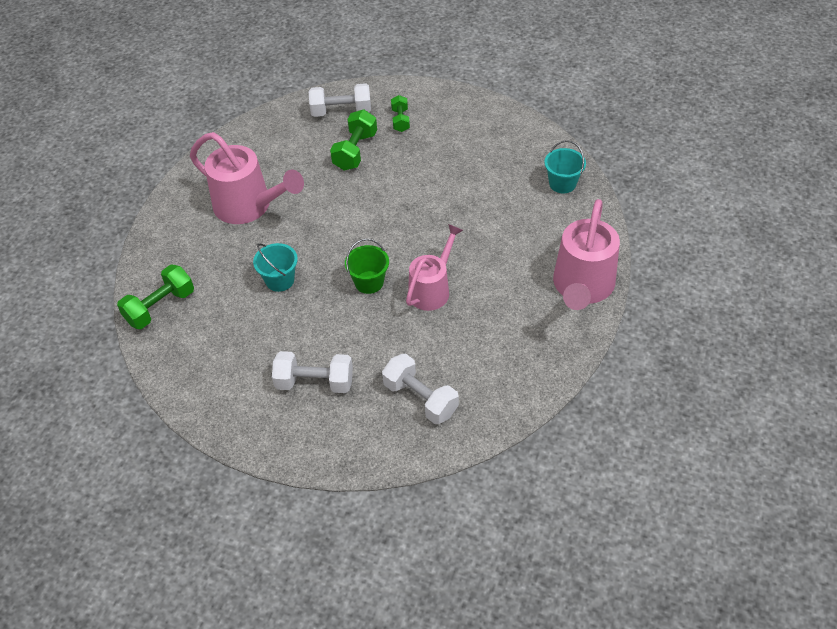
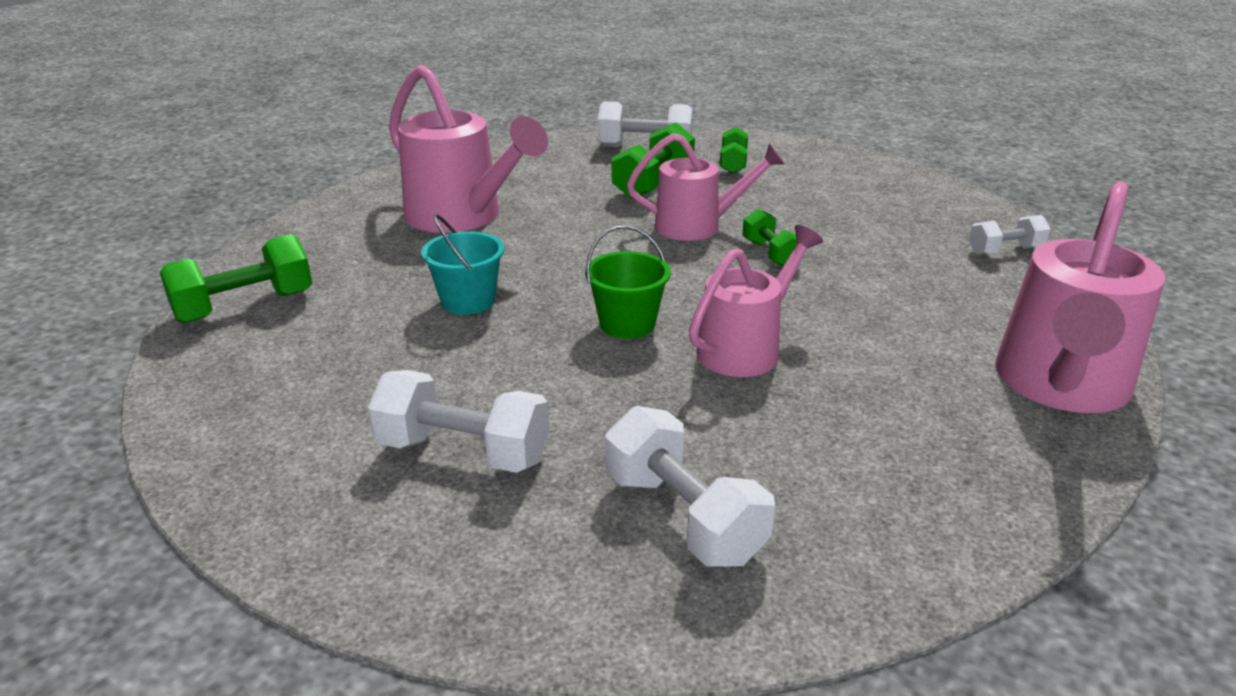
camera: 10 degrees right, 20 degrees down
turquoise bucket [544,140,586,193] -> white dumbbell [969,215,1051,255]
none -> pink watering can [627,133,785,241]
none -> green dumbbell [742,209,797,266]

